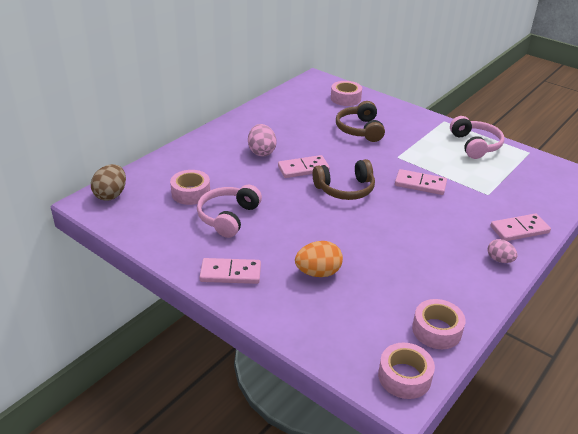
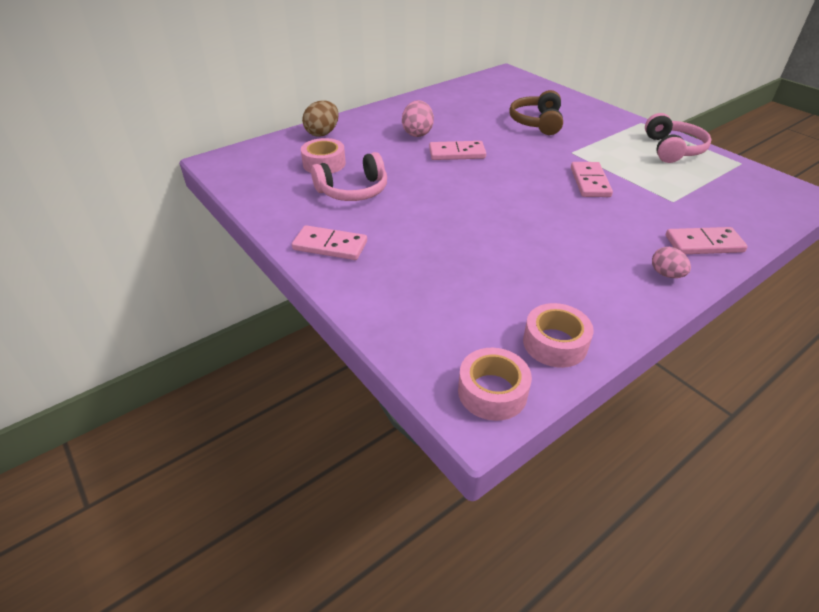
camera: 15 degrees right, 5 degrees up
brown egg [91,164,126,201] -> brown egg moved to [302,100,339,137]
pink headphones [197,184,262,238] -> pink headphones turned 150 degrees counterclockwise [311,152,387,201]
orange egg [295,241,343,277] -> none
brown headphones [313,159,375,200] -> none
pink tape [331,81,362,106] -> none
pink domino [395,169,447,195] -> pink domino turned 60 degrees clockwise [571,162,613,197]

